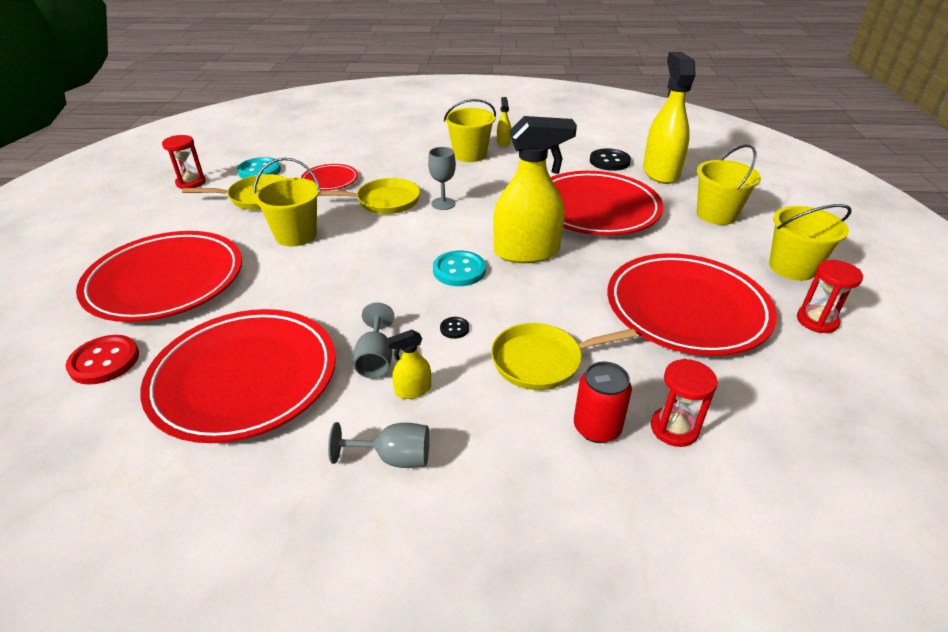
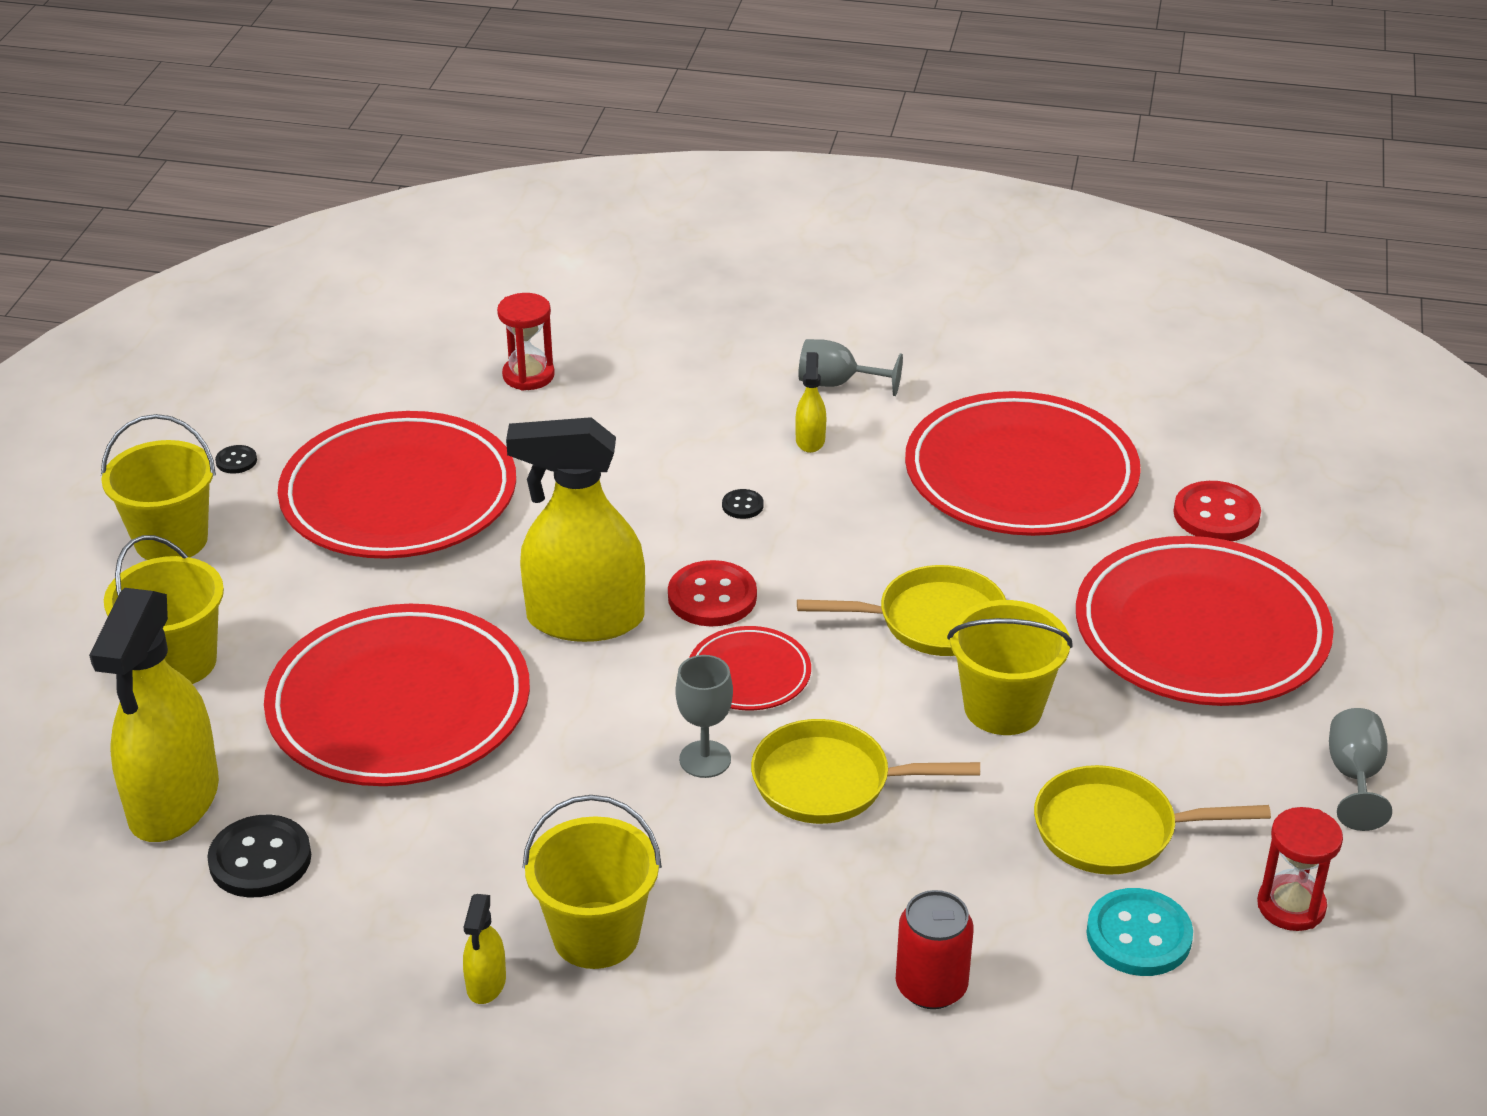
camera: 170 degrees left, 0 degrees up
red plate [301,164,358,190] -> red plate moved to [689,626,811,710]
grey goblet [353,303,395,379] -> grey goblet moved to [1329,708,1392,831]
yellow spray bottle [386,330,431,399] -> yellow spray bottle turned 75 degrees counterclockwise [795,352,826,453]
turquoise button [433,250,486,286] -> red button [668,560,757,627]
yellow pan [491,323,637,390] -> yellow pan moved to [797,565,1006,656]
red can [574,361,632,443] -> red can moved to [896,890,974,1009]
red hourglass [797,260,863,333] -> black button [215,445,257,474]

